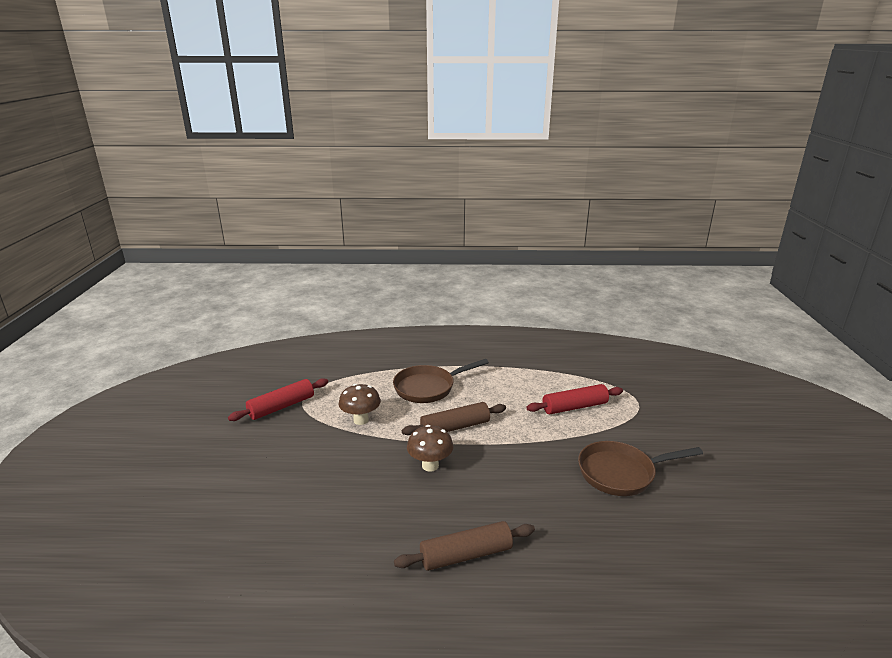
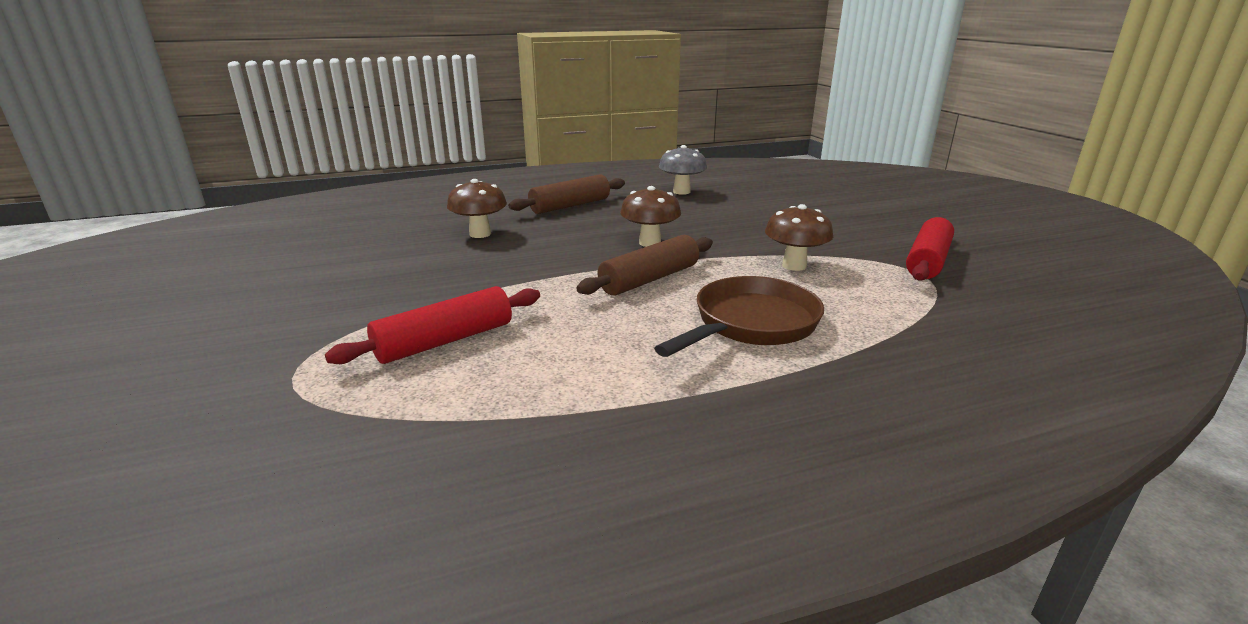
camera: 160 degrees right, 0 degrees up
brown pan [578,441,703,496] -> none
none -> brown mushroom [447,179,507,238]
none -> grey mushroom [659,145,707,195]

